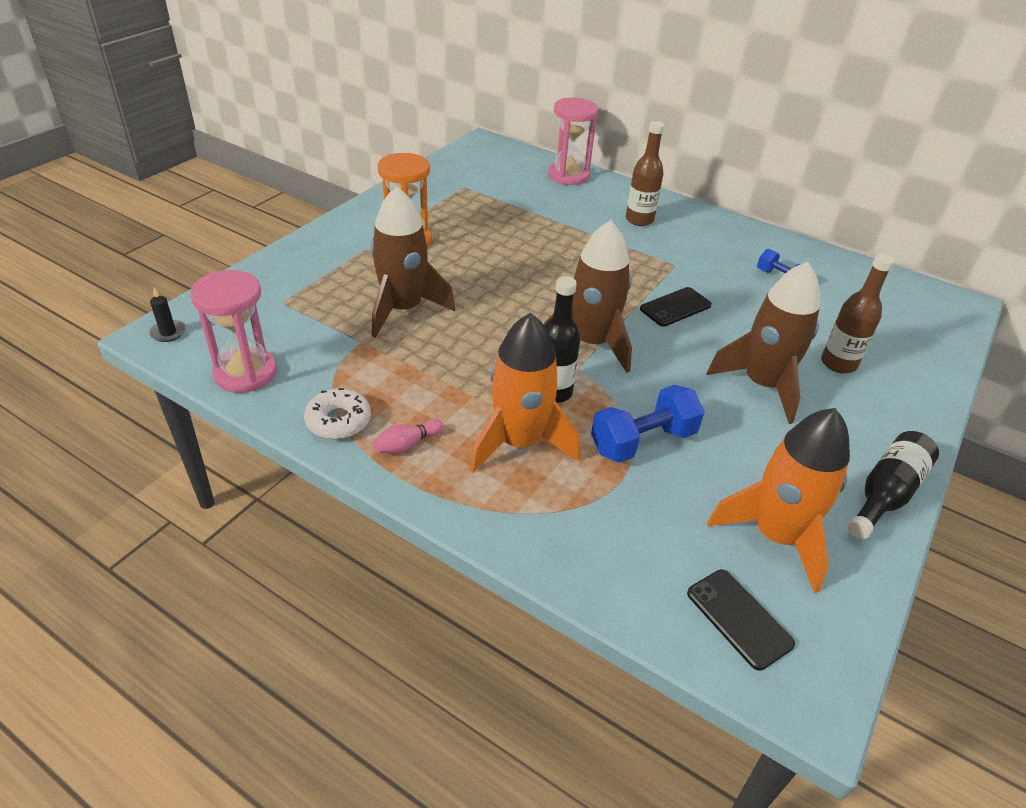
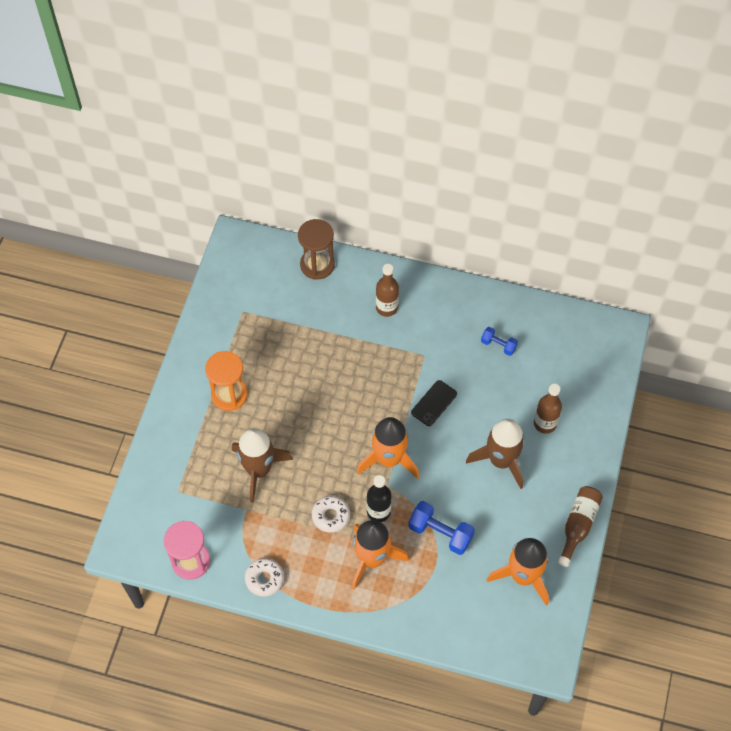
camera: 15 degrees left, 20 degrees up
black candle [149,288,186,342] -> none
pink bowling pin [373,419,443,454] -> none
brown rocket [544,220,632,373] -> orange rocket [357,417,419,479]
pink hourglass [548,98,598,185] -> brown hourglass [298,219,335,280]
blue dumbbell [591,385,705,463] -> blue dumbbell turned 75 degrees clockwise [408,501,475,555]
black phone [687,569,795,671] -> none
black bottle [848,431,939,539] -> brown bottle [558,486,603,567]
none -> white donut [312,496,350,533]

